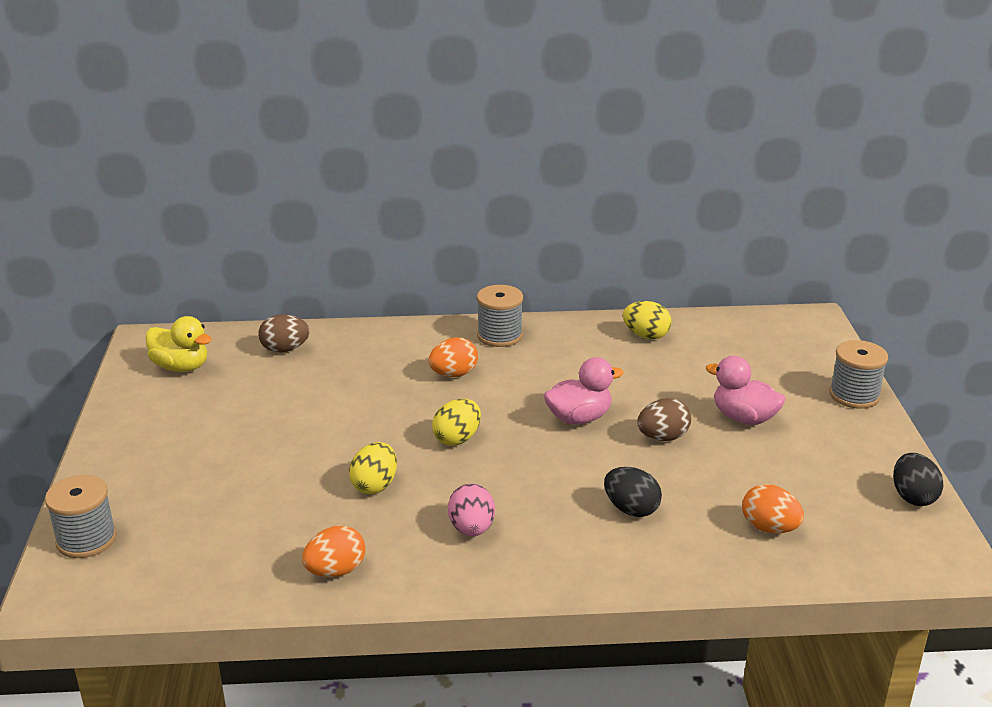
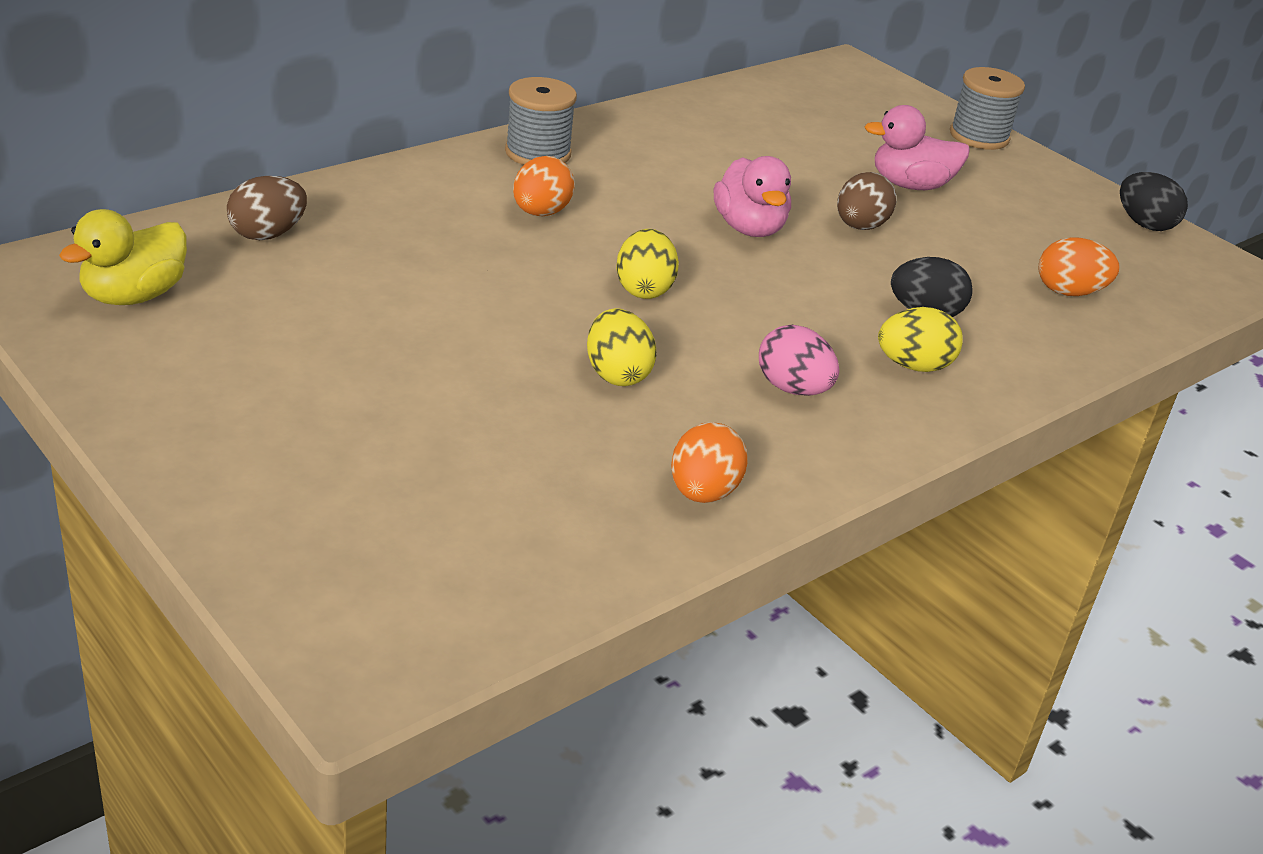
camera: 40 degrees left, 5 degrees up
grey spool [45,475,117,558] -> none
yellow duck [146,316,212,372] -> yellow duck turned 135 degrees clockwise [59,209,187,305]
pink duck [544,357,623,425] -> pink duck turned 135 degrees clockwise [714,156,791,237]
yellow egg [623,301,672,339] -> yellow egg moved to [878,307,963,372]

